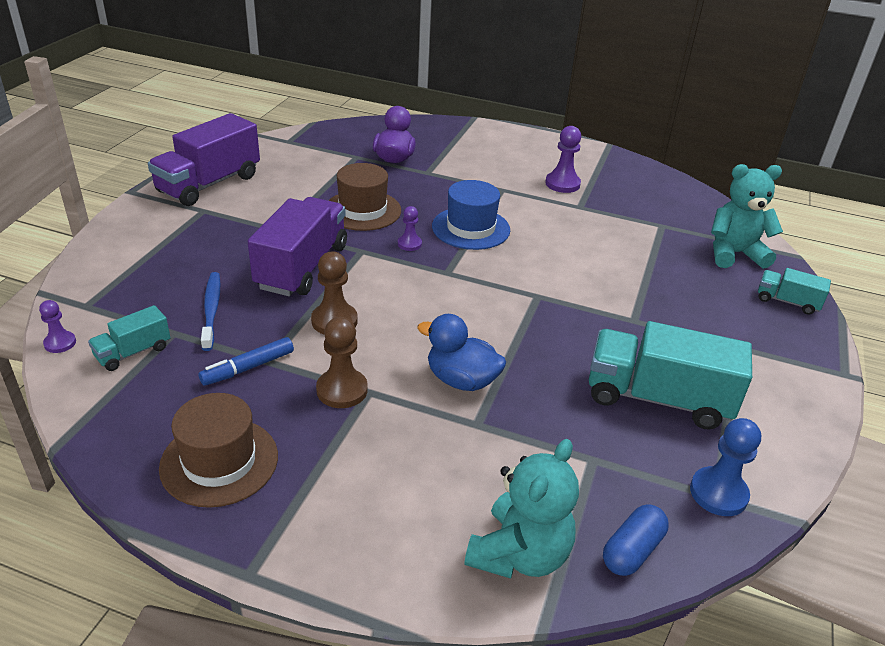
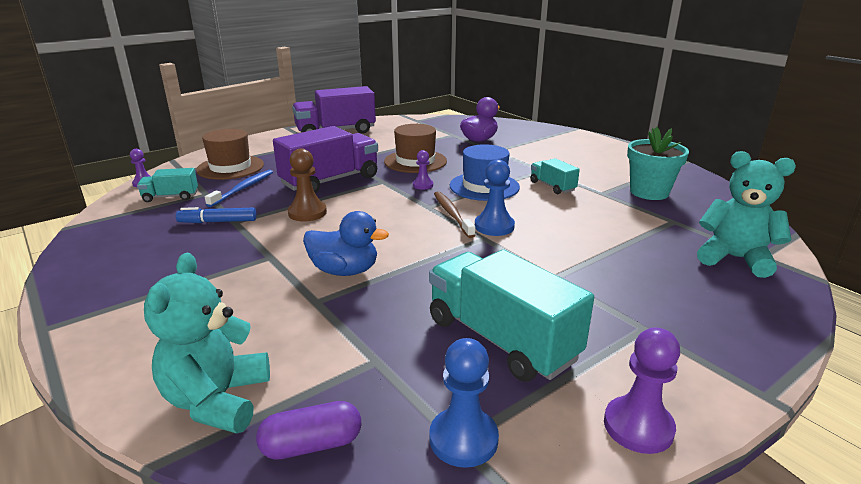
camera: 35 degrees right, 10 degrees down
brown hat [159,393,278,508] -> brown hat moved to [196,129,264,180]
brown pawn [316,317,368,408] -> none
blue duck [417,314,506,391] -> blue duck turned 135 degrees clockwise [303,211,389,276]
turquoise teddy bear [465,439,579,579] -> turquoise teddy bear turned 120 degrees clockwise [144,253,270,433]
purple pawn [545,126,581,193] -> purple pawn moved to [604,328,680,454]
blue capsule [603,504,669,576] -> purple capsule [256,401,361,460]
turquoise truck [758,268,831,315] -> turquoise truck moved to [530,158,580,194]
none -> brown toothbrush [434,191,476,238]
none -> blue pawn [475,159,515,236]
none -> turquoise flower pot [627,127,689,200]

